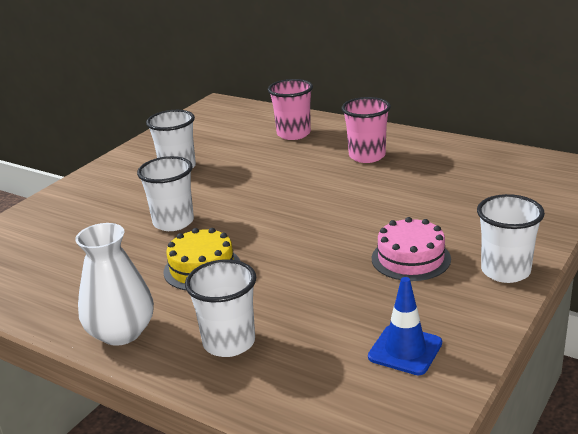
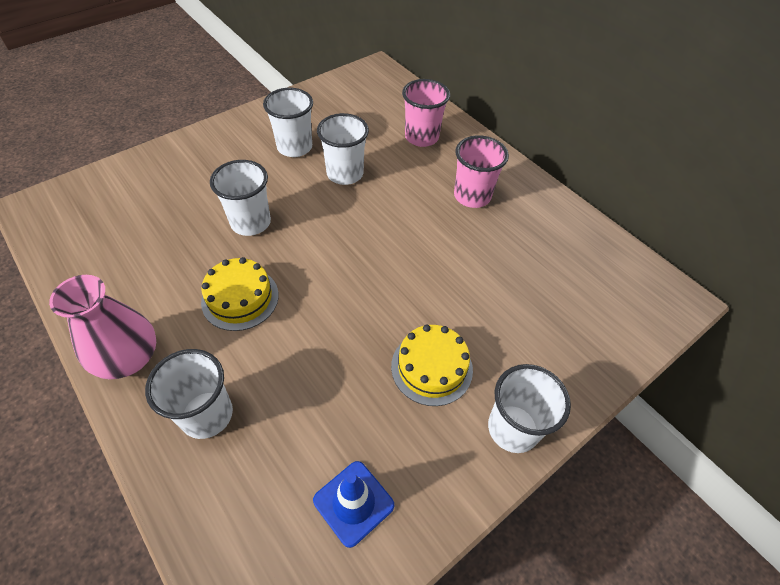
camera: 15 degrees right, 25 degrees up
white vase [75,223,154,346] -> pink vase [49,275,156,379]
pink cake [372,217,451,281] -> yellow cake [391,325,473,406]
none -> white cup [317,113,369,185]

